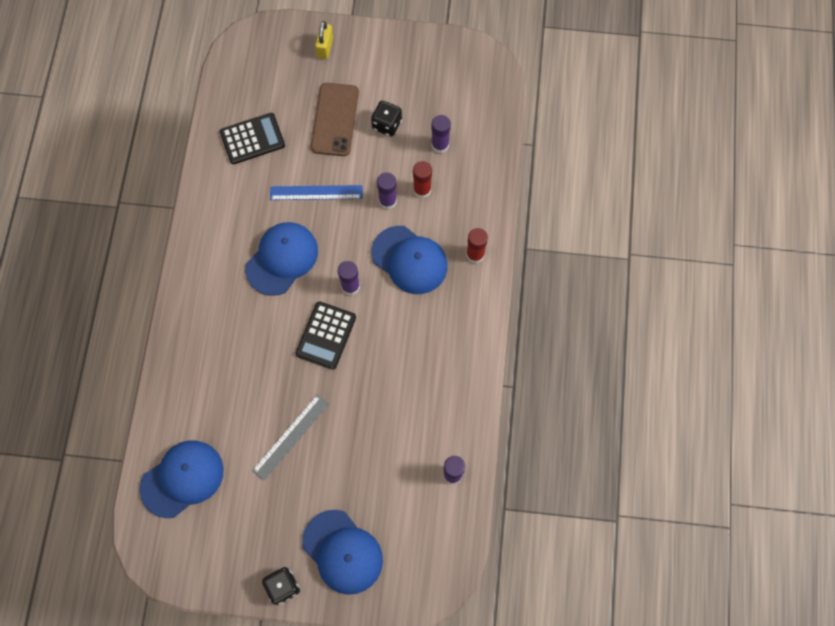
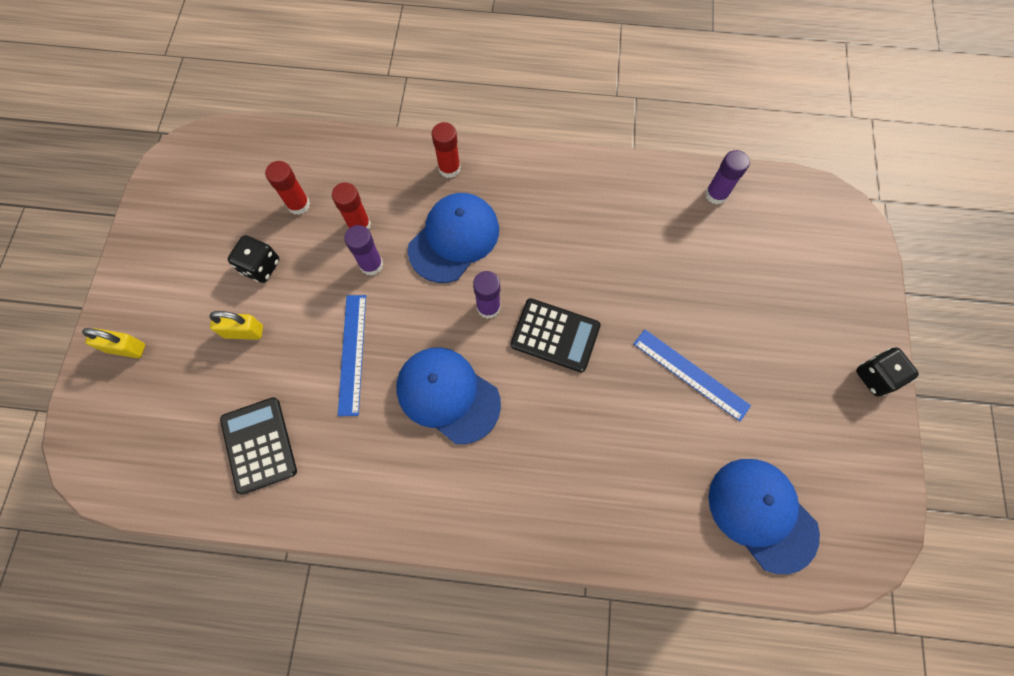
camera: 90 degrees left, 0 degrees up
grey ruler [252,394,329,481] -> blue ruler [634,329,751,421]
blue cap [302,510,383,595] -> none
brown phone [311,83,359,156] -> yellow padlock [209,311,263,340]
purple glue stick [431,115,451,153] -> red glue stick [265,161,310,215]

